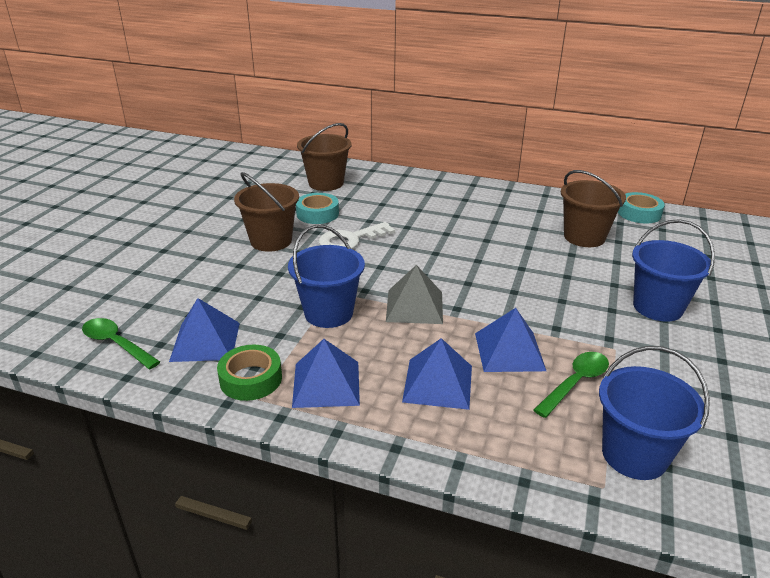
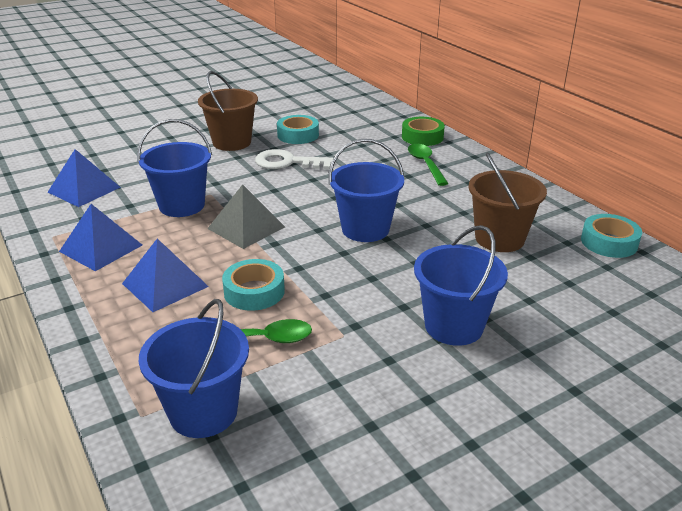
camera: 40 degrees right, 0 degrees up
green spoon [82,318,160,369] -> green spoon moved to [408,144,449,186]
green tape [217,345,282,401] -> green tape moved to [402,117,445,146]
brown bucket [297,123,352,191] -> none
blue pyramid [475,308,546,372] -> turquoise tape [222,259,285,311]
none -> blue bucket [328,139,404,242]

